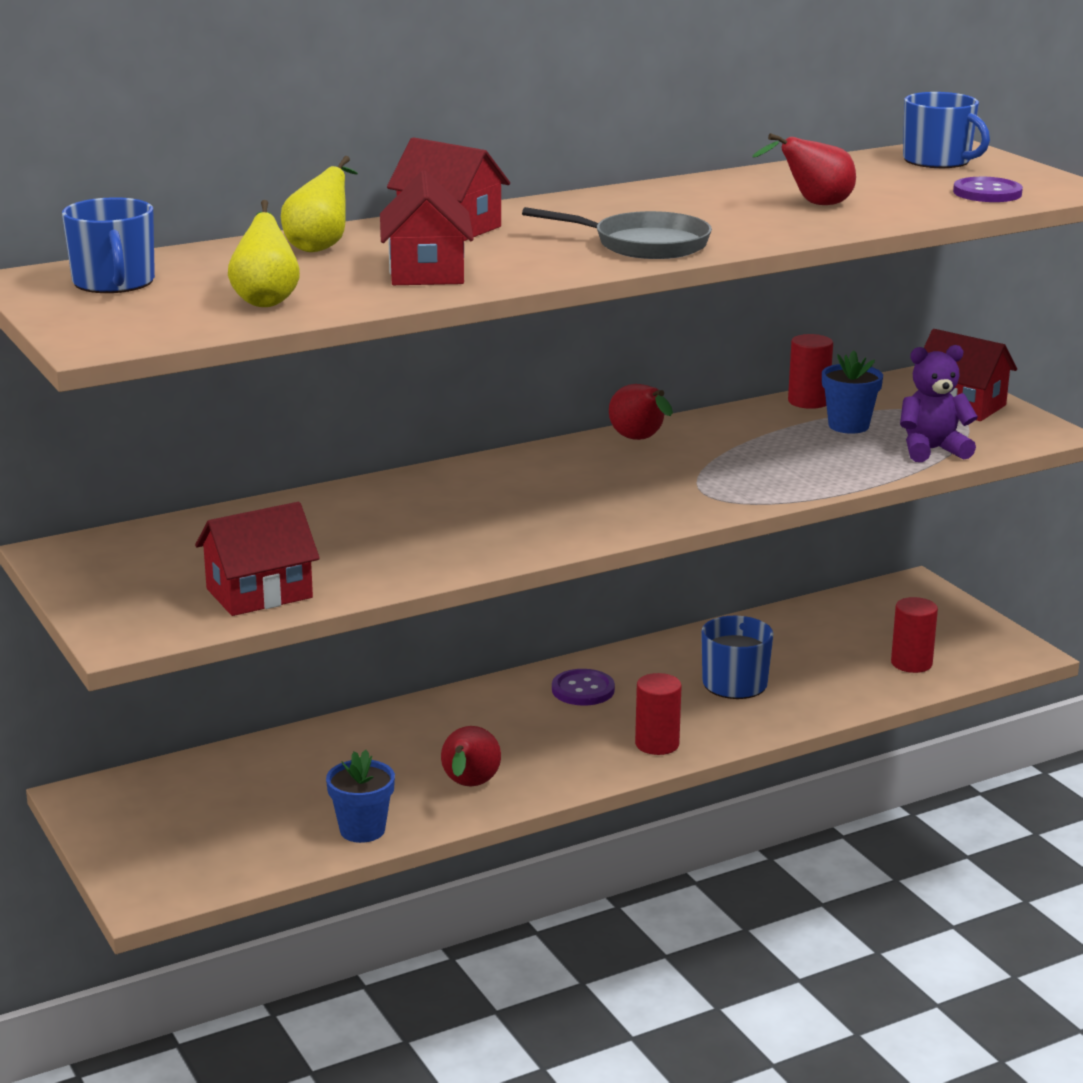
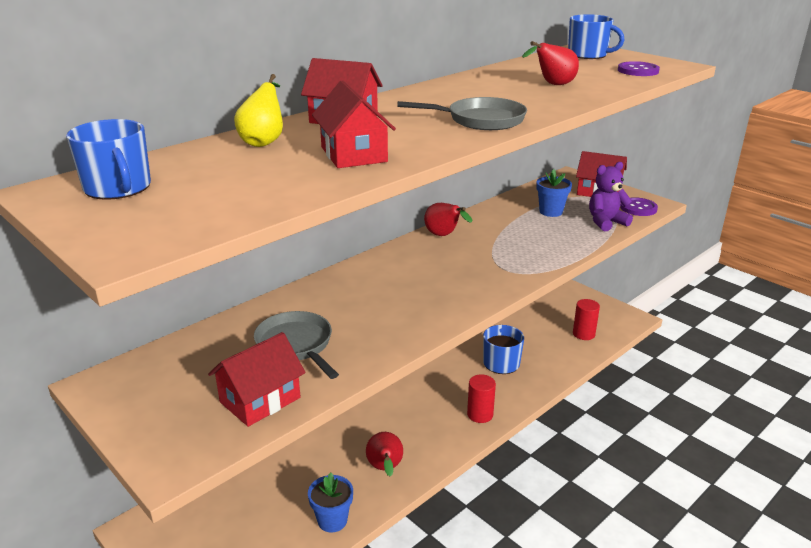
camera: 15 degrees left, 5 degrees up
yellow pear [228,200,300,307] -> none
purple button [552,669,615,706] -> purple button moved to [620,197,658,216]
red cylinder [788,334,833,409] -> none
none -> grey pan [254,311,339,379]

